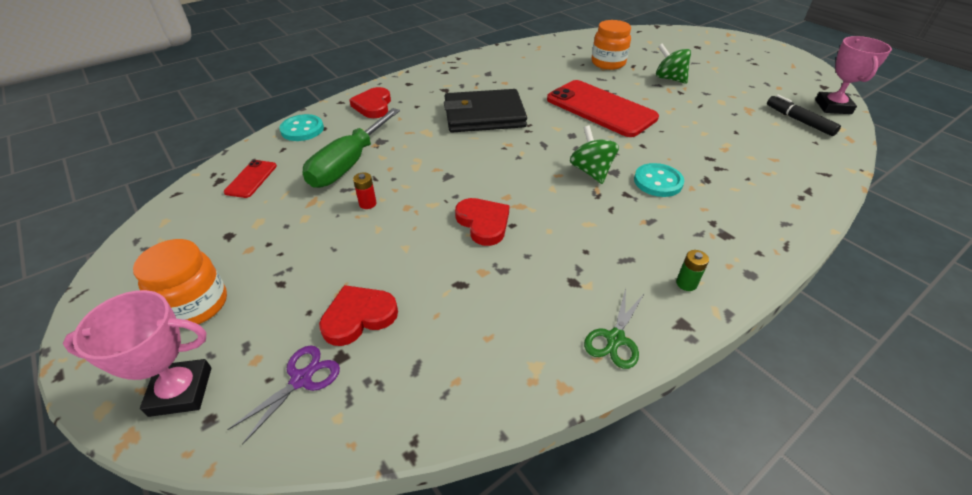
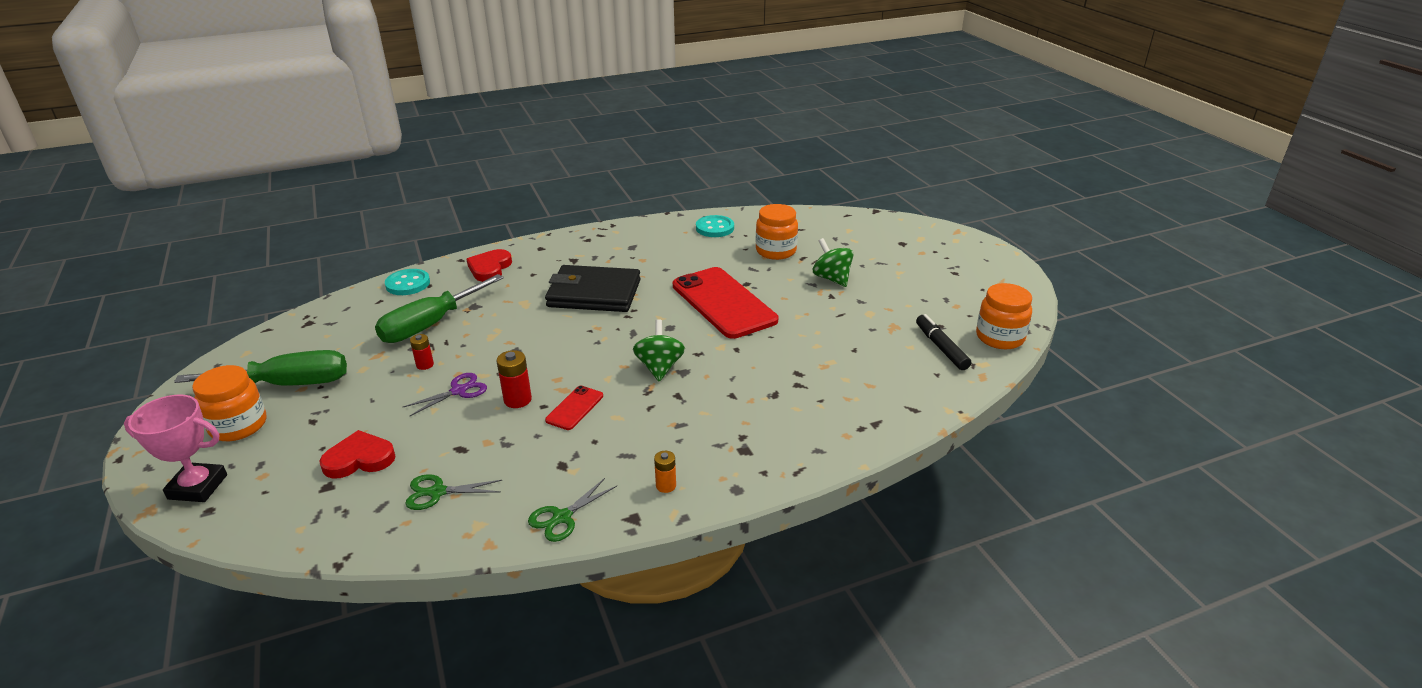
camera: 15 degrees right, 10 degrees down
red phone [224,160,277,198] -> red phone moved to [545,386,603,430]
purple scissors [227,345,340,445] -> purple scissors moved to [403,373,487,417]
red heart [455,198,509,246] -> red battery [497,350,532,408]
turquoise button [634,163,684,197] -> turquoise button moved to [696,215,734,237]
green battery [676,250,709,291] -> orange battery [654,451,676,493]
pink trophy [815,36,892,114] -> orange jar [976,283,1032,349]
none -> green screwdriver [174,350,347,385]
none -> green scissors [405,474,502,510]

